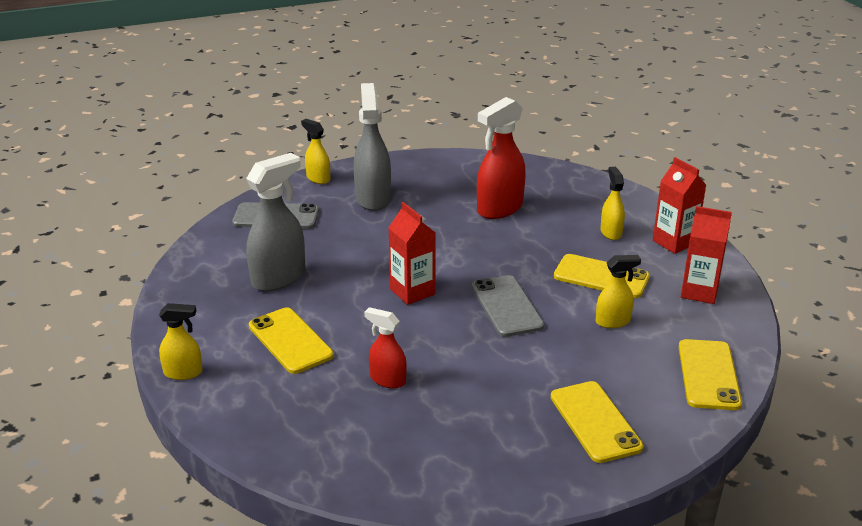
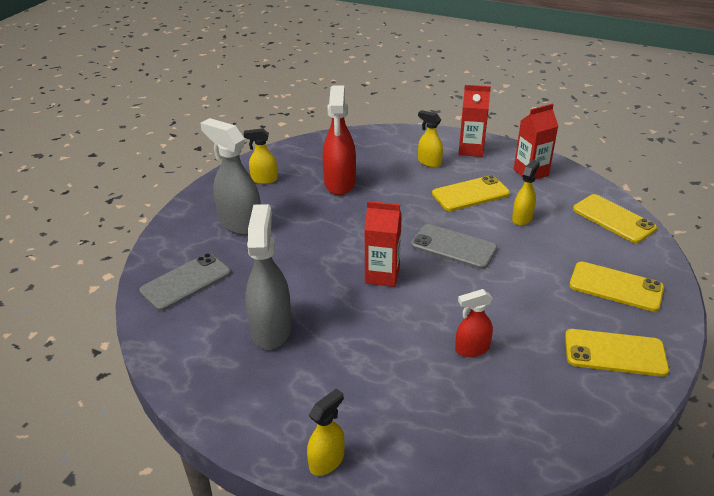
camera: 45 degrees left, 5 degrees up
yellow phone [249,307,334,374] -> yellow phone moved to [565,329,669,377]
yellow spray bottle [301,119,330,184] -> yellow spray bottle moved to [244,128,278,184]

